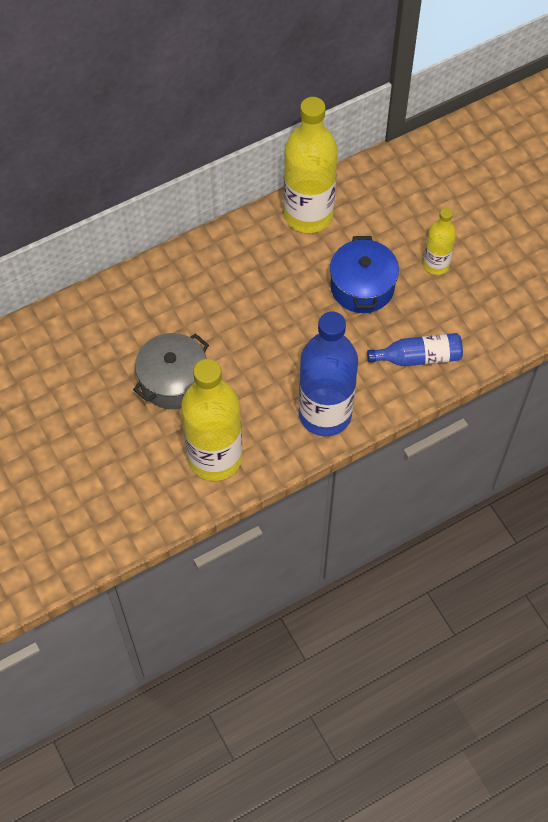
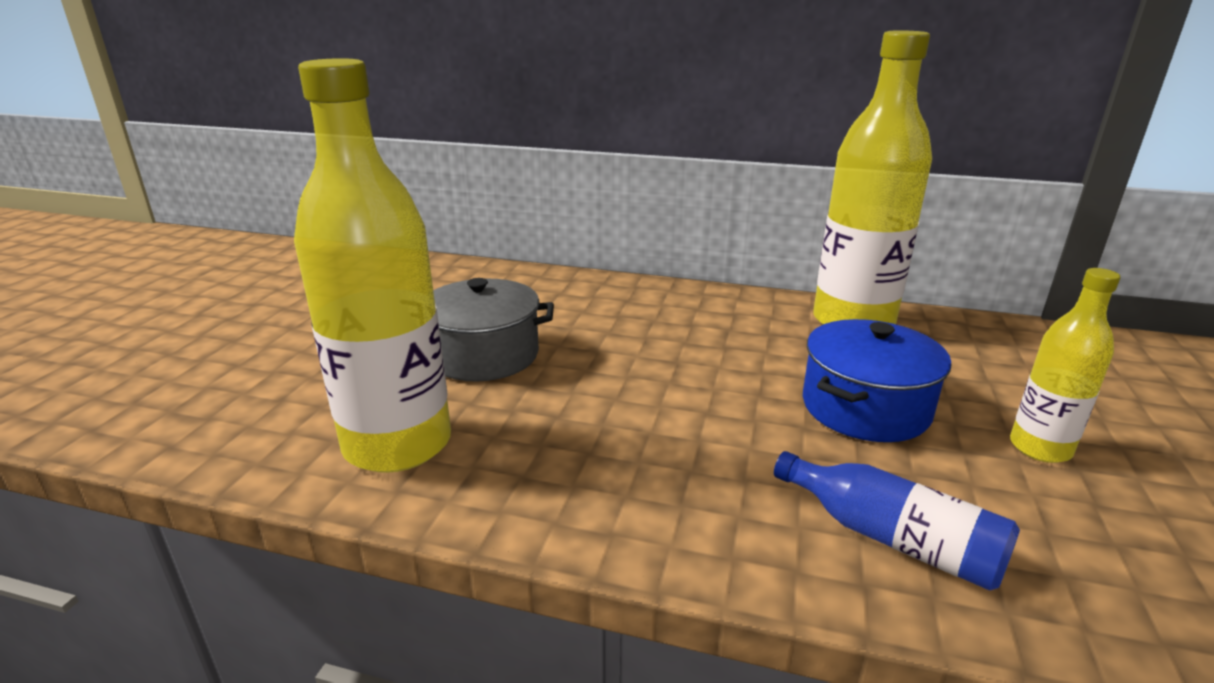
camera: 45 degrees right, 35 degrees down
blue bottle [299,312,358,436] -> none

